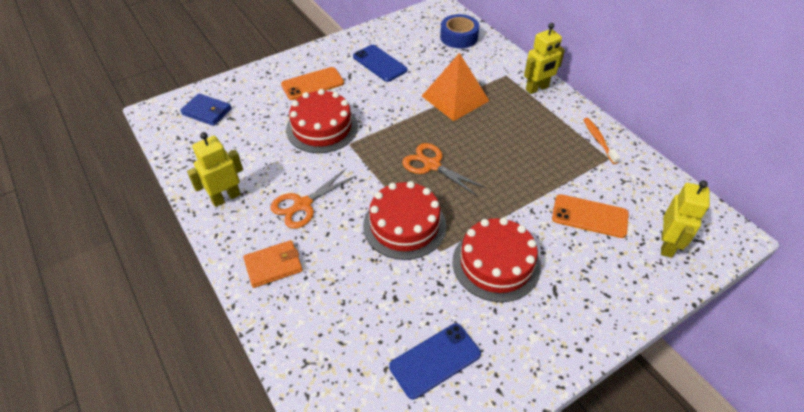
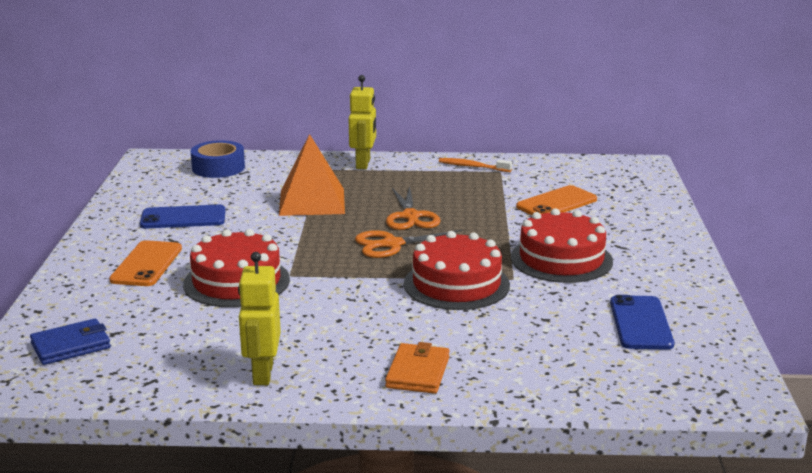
camera: 55 degrees left, 25 degrees down
orange scissors [270,169,356,229] -> orange scissors moved to [386,186,441,230]
yellow robot [661,180,710,258] -> none

